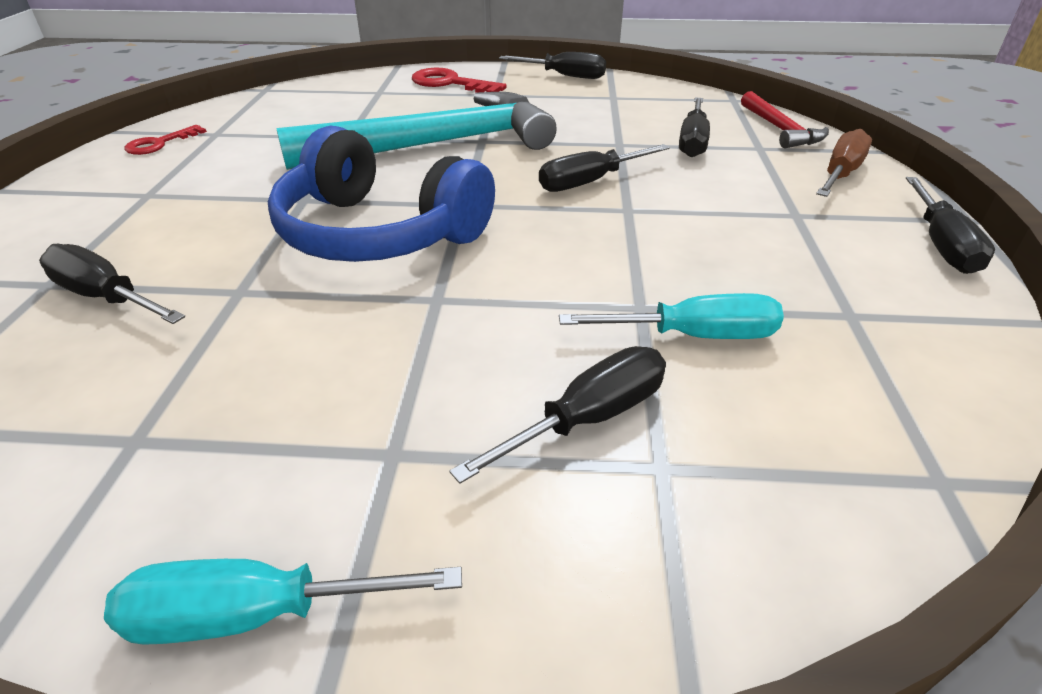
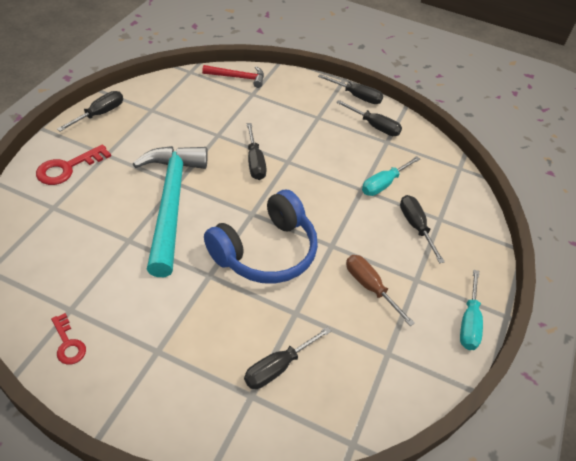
camera: 75 degrees left, 10 degrees up
turquoise screwdriver [559,293,784,339] -> turquoise screwdriver turned 150 degrees counterclockwise [362,156,420,196]
black screwdriver [679,97,710,157] -> black screwdriver moved to [336,100,402,136]
brown screwdriver [816,129,872,197] -> brown screwdriver moved to [346,255,415,326]

